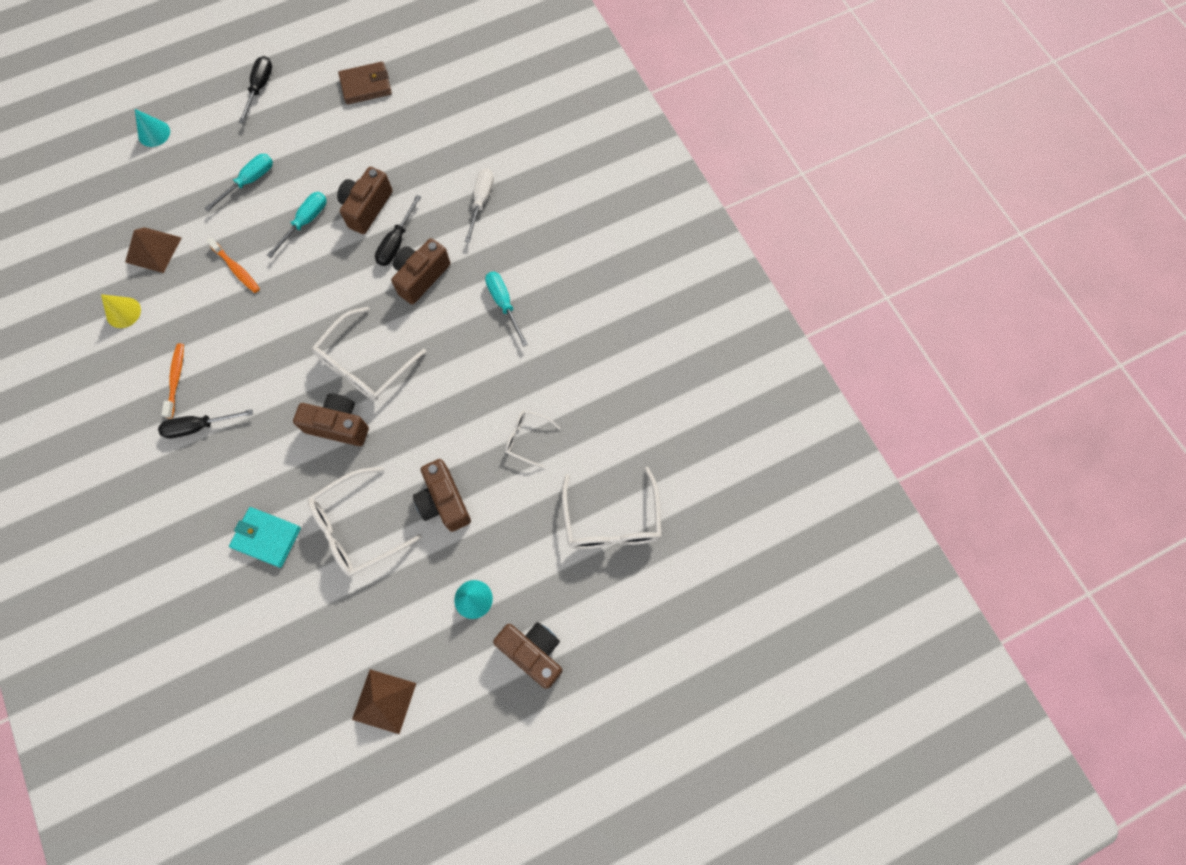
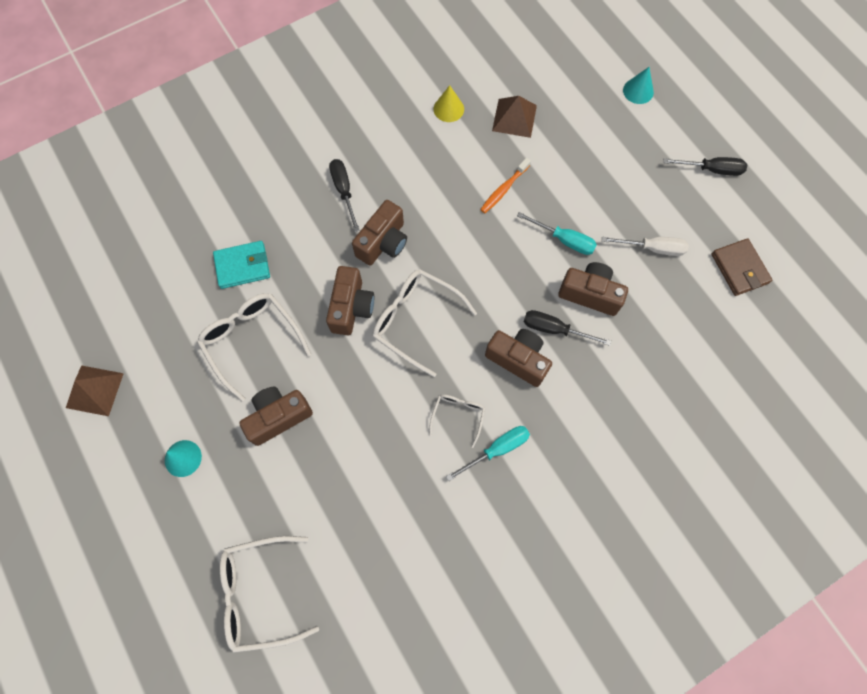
camera: 85 degrees right, 0 degrees up
orange toothbrush [161,343,184,418] -> none
turquoise screwdriver [204,154,273,212] -> none
turquoise wallet [229,507,301,568] -> turquoise wallet turned 60 degrees clockwise [213,241,270,289]
white screwdriver [465,169,494,243] -> white screwdriver moved to [602,237,689,256]
brown camera [493,622,563,689] -> brown camera moved to [352,200,407,266]
white glasses [505,410,560,468] -> white glasses moved to [429,394,485,448]

